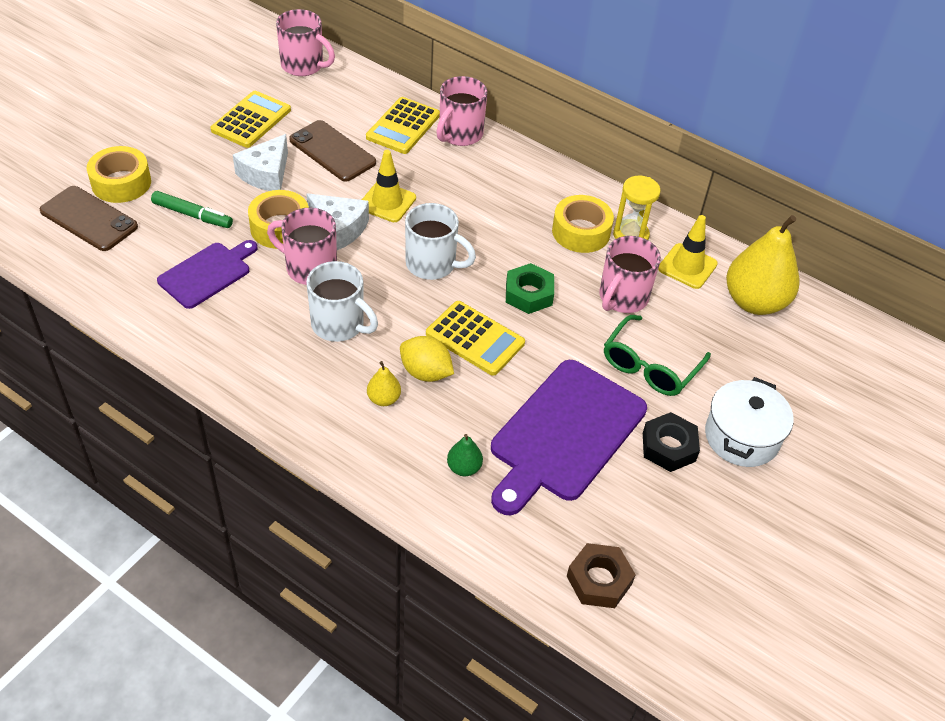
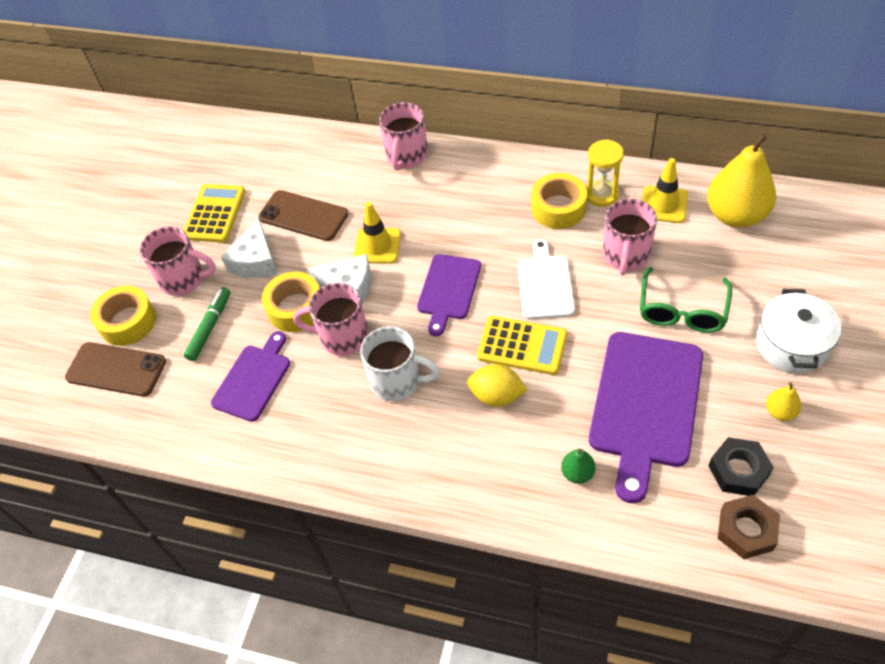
camera: 10 degrees left, 5 degrees up
green marker [151,191,233,228] -> green marker turned 75 degrees counterclockwise [184,287,230,361]
pink mug [276,9,335,76] -> pink mug moved to [140,226,216,296]
yellow calculator [366,97,440,154] -> none
yellow pear [367,361,401,406] -> yellow pear moved to [766,382,801,421]
white mug [405,203,476,280] -> purple cutting board [417,254,481,336]
green nut [506,263,554,314] -> white cutting board [518,239,575,319]
black nut [643,412,700,472] -> black nut moved to [708,437,774,496]

